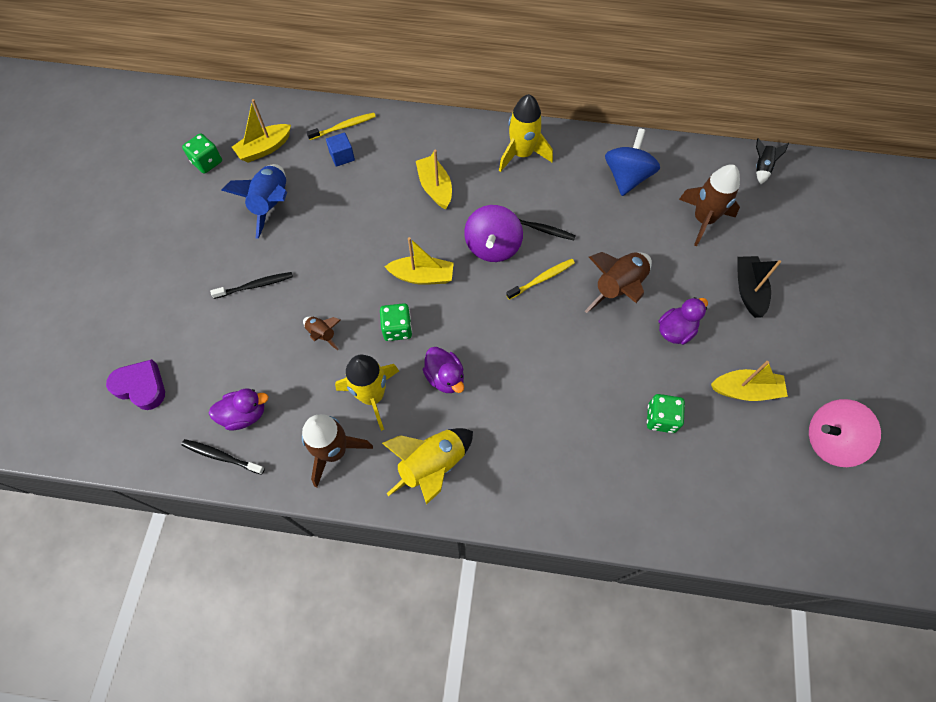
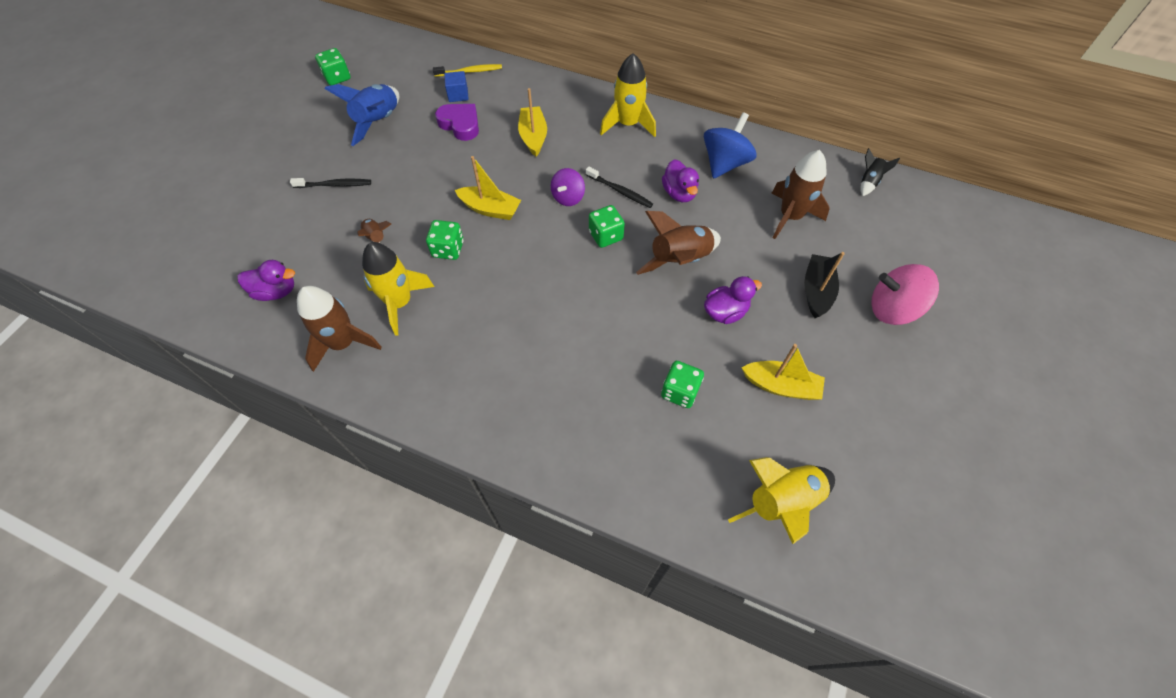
camera: 15 degrees right, 5 degrees down
purple heart [106,359,165,410] -> purple heart moved to [435,104,479,141]
black toothbrush [181,439,265,475] -> none
yellow boat [232,99,291,163] -> none
yellow rocket [382,428,473,505] -> yellow rocket moved to [728,457,835,544]
purple duck [423,347,464,393] -> purple duck moved to [662,159,699,202]
purple spinning top [464,205,523,262] -> purple spinning top [551,168,585,206], size x0.63
yellow toothbrush [506,259,575,300] -> green dice [589,205,625,248]
pink spinning top [809,399,881,467] -> pink spinning top moved to [871,264,939,325]

